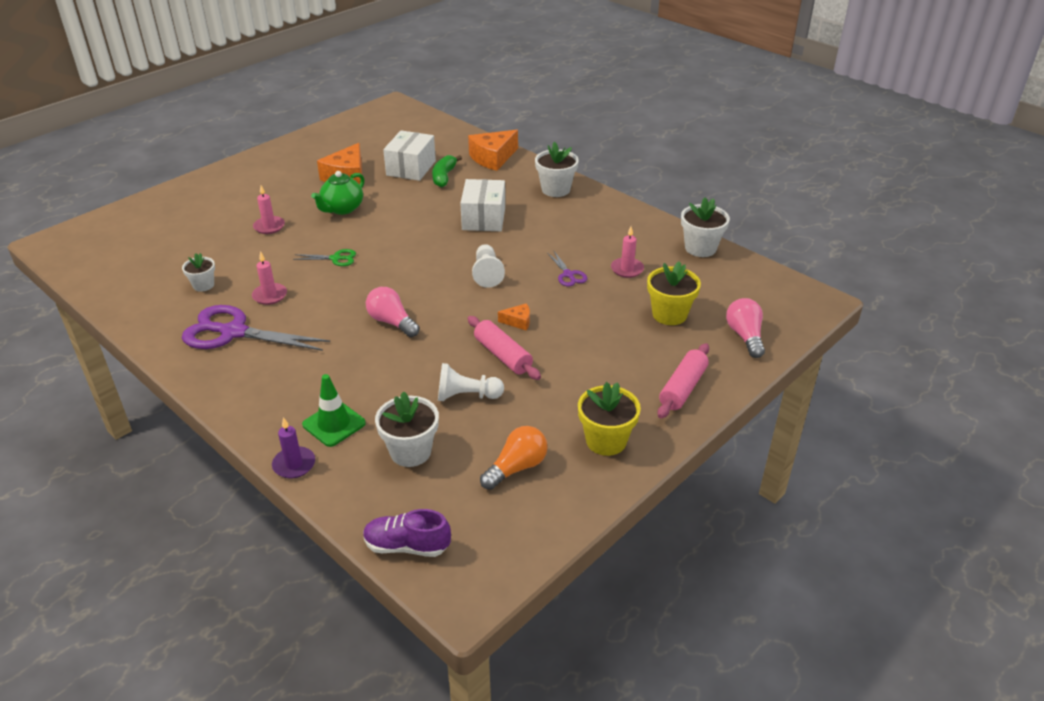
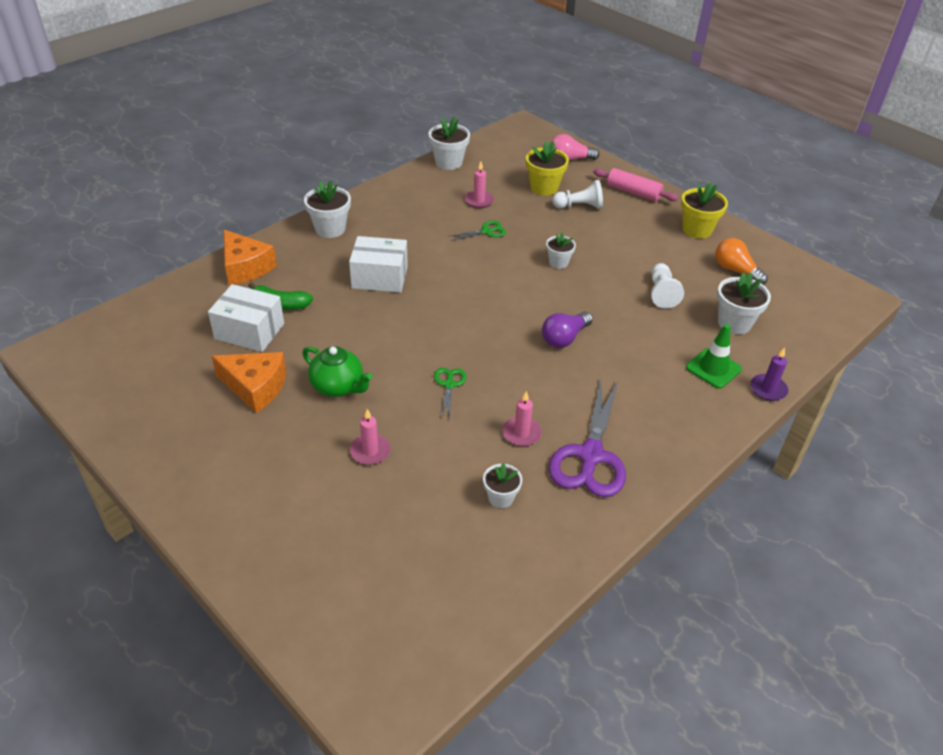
camera: 90 degrees left, 5 degrees up
purple shoe [363,509,451,557] -> none
pink light bulb [366,287,420,337] -> purple light bulb [542,312,593,348]
pink rolling pin [468,316,541,380] -> none
white pawn [472,244,505,288] -> white pawn moved to [552,180,603,209]
orange cheese [498,303,530,331] -> white flower pot [546,232,576,269]
purple scissors [548,251,587,286] -> green scissors [448,221,506,241]

